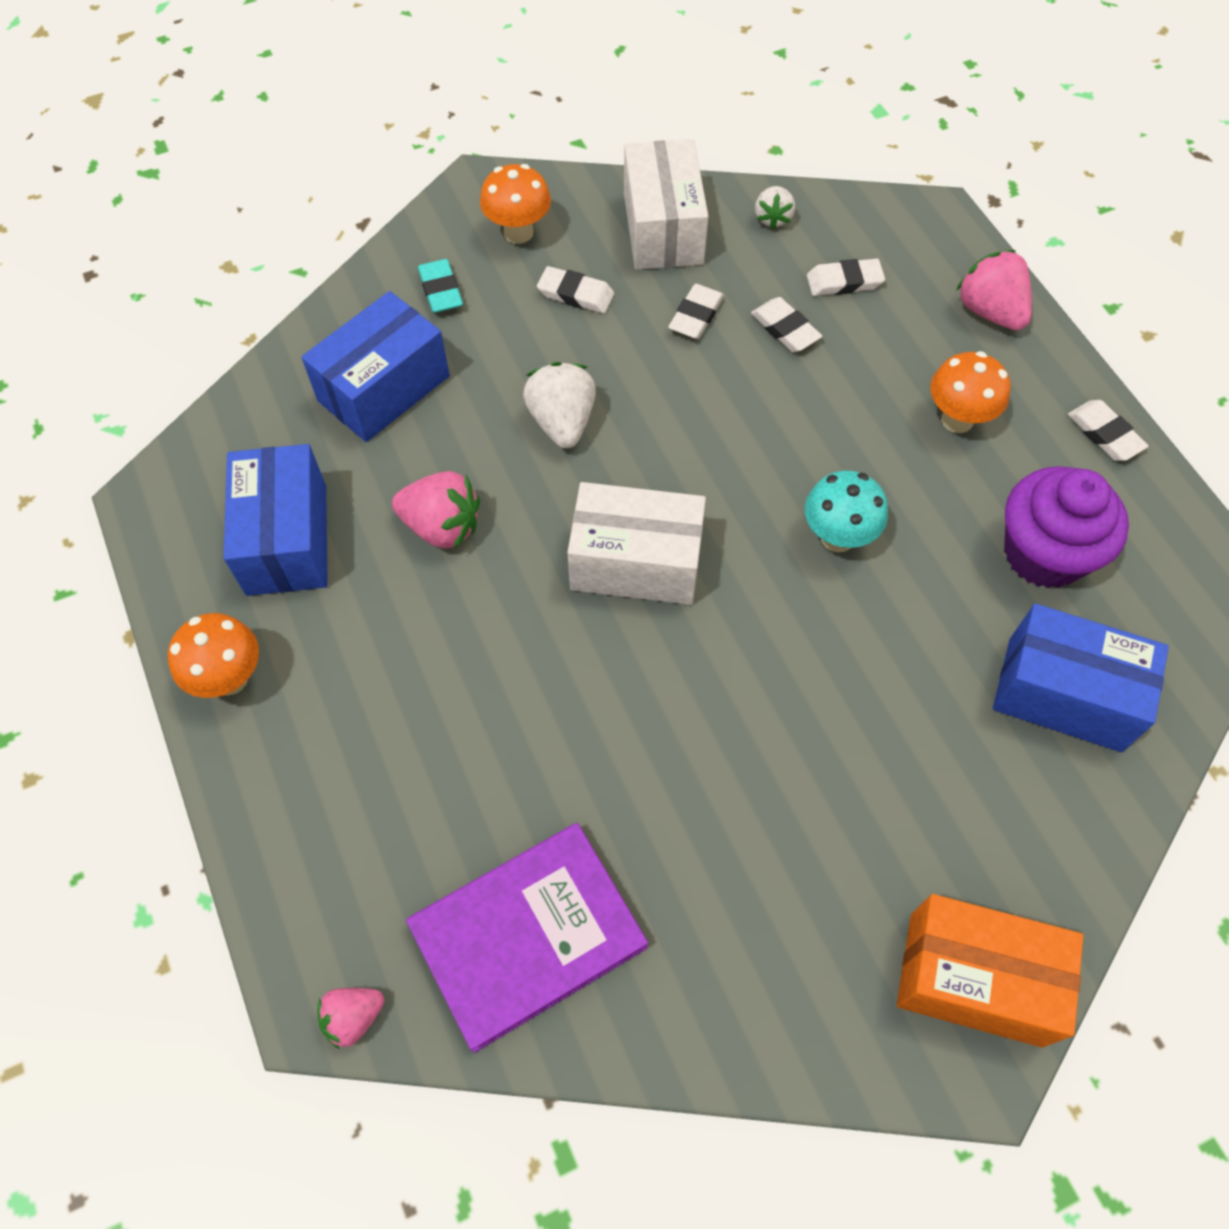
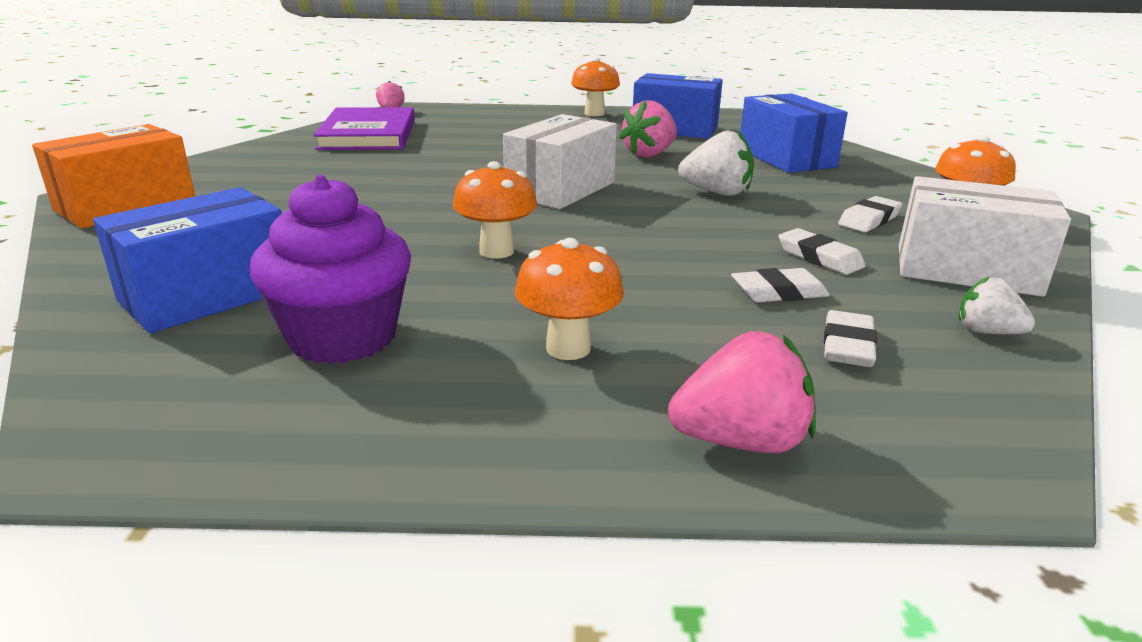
camera: 115 degrees right, 35 degrees down
turquoise eraser [418,259,463,313] -> none
turquoise mushroom [805,471,888,552] -> orange mushroom [453,161,537,258]
white eraser [1068,400,1149,461] -> none

